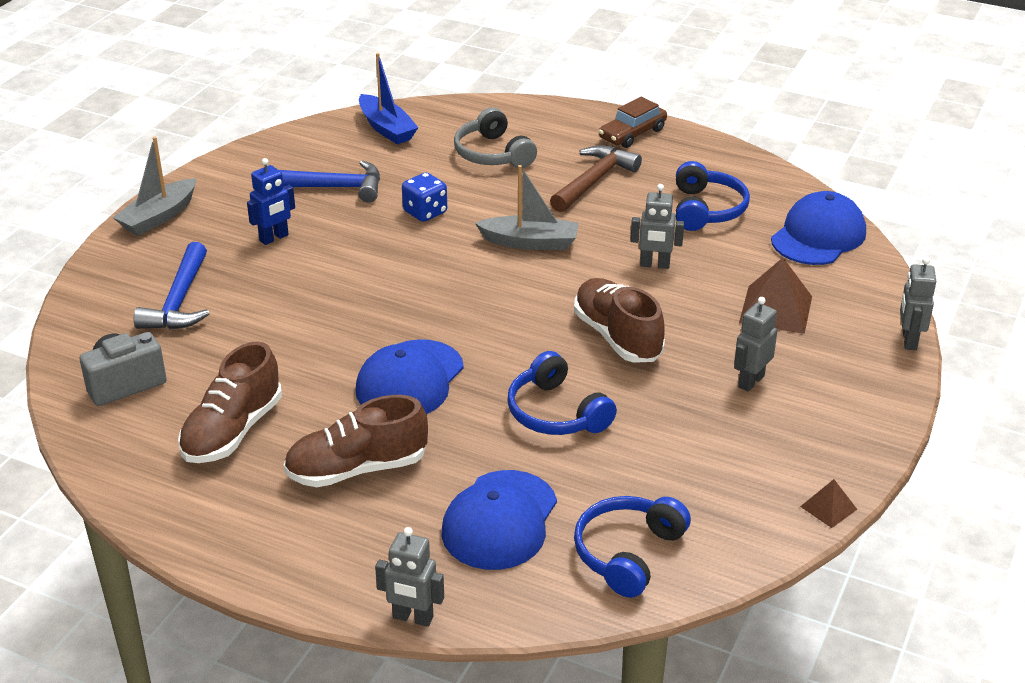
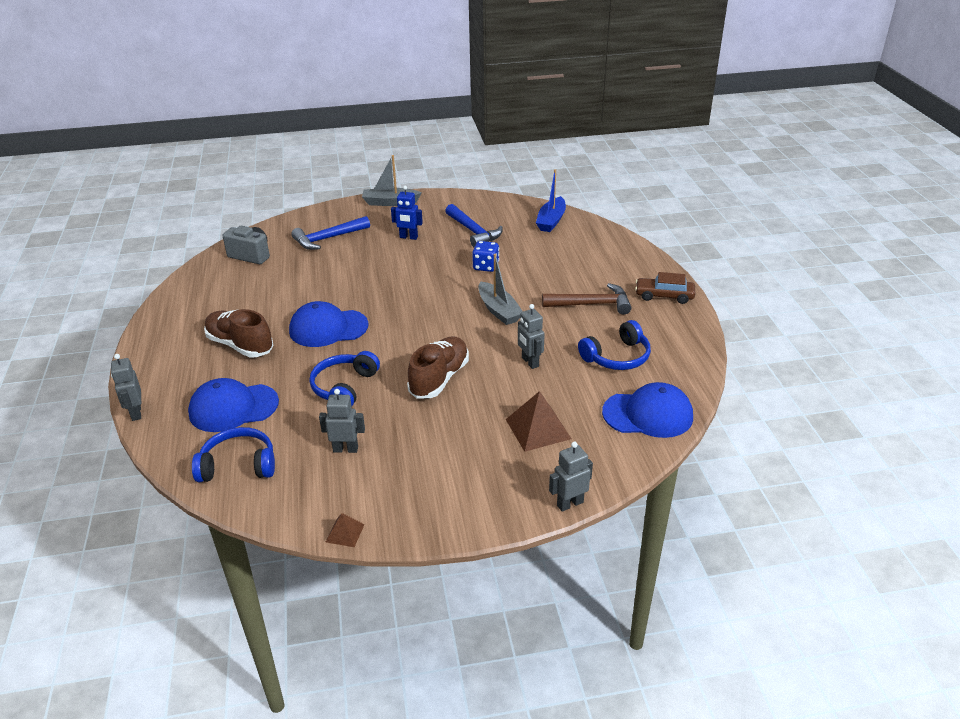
camera: 55 degrees right, 0 degrees up
brown shoe [178,341,282,463] -> none
grey headphones [454,108,537,168] -> none
grey robot [734,297,777,392] -> grey robot moved to [319,389,365,453]

